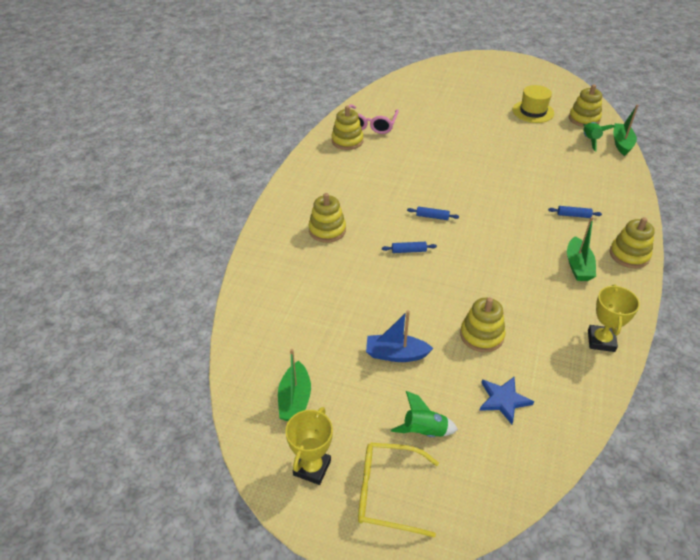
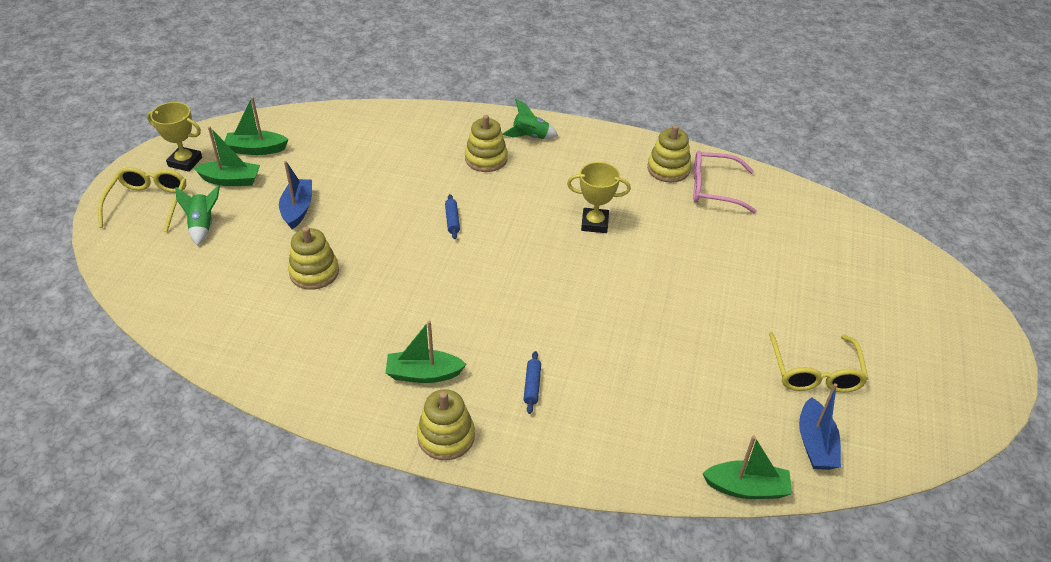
camera: 85 degrees right, 0 degrees up
blue rolling pin [407,206,459,220] -> none
blue star [479,377,534,424] -> none
yellow hat [512,85,554,123] -> yellow glasses [769,332,868,393]
yellow stacking toy [569,84,602,127] -> blue boat [799,383,841,470]
green rocket [583,122,615,151] -> green rocket moved to [502,99,558,139]
yellow trophy [588,284,640,352] -> yellow trophy moved to [567,162,631,233]
none -> green boat [194,126,260,186]

